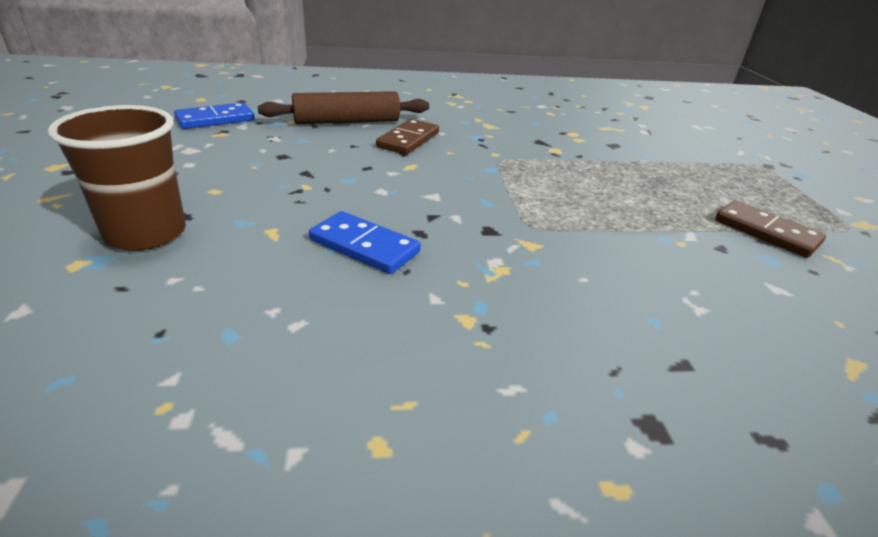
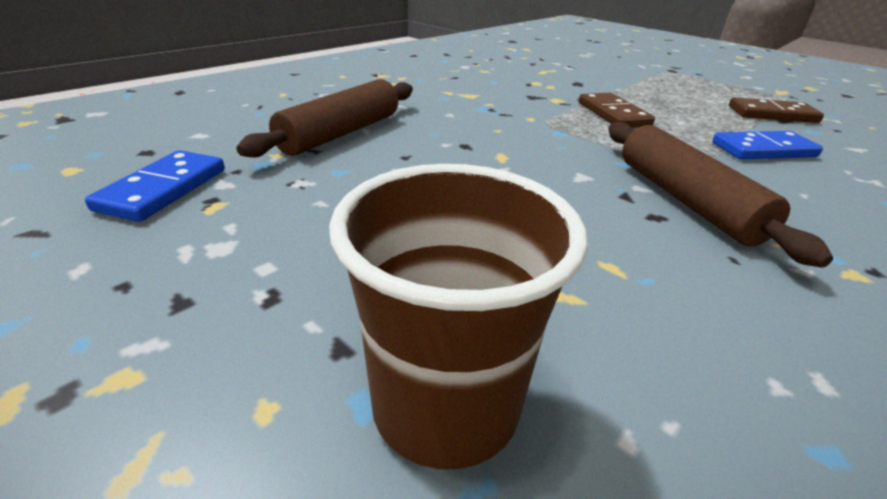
camera: 40 degrees left, 0 degrees up
blue domino [309,211,421,274] -> blue domino moved to [712,131,823,160]
brown domino [376,119,439,155] -> brown domino moved to [579,93,655,128]
none -> brown rolling pin [608,122,833,268]

